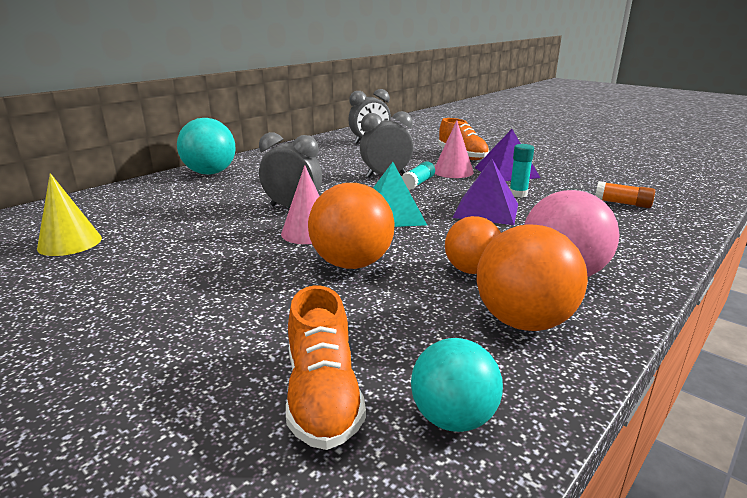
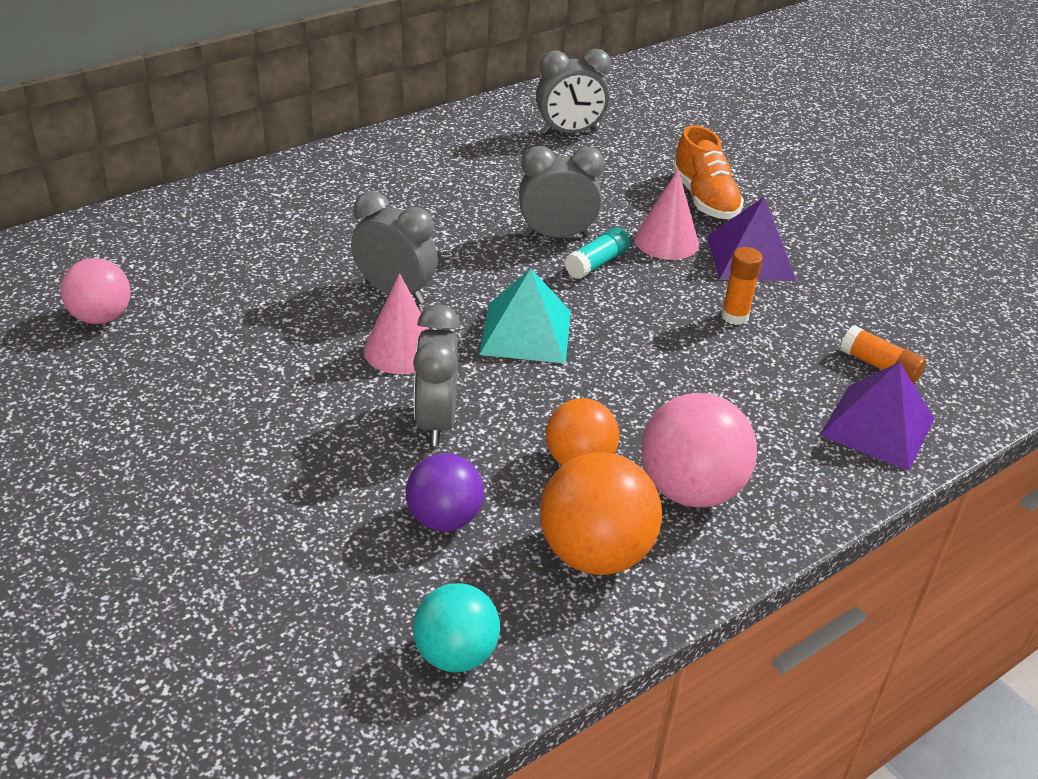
camera: 10 degrees right, 15 degrees up
yellow cone [37,173,102,256] -> pink ball [60,258,131,324]
turquoise ball [177,118,235,175] -> none
orange shoe [286,285,366,450] -> none
orange ball [308,183,395,269] -> grey clock [413,304,460,446]
purple pyramid [453,159,518,225] -> purple pyramid moved to [820,362,935,471]
turquoise glue stick [510,144,534,197] -> orange glue stick [721,247,763,325]
none -> purple ball [406,453,484,531]

